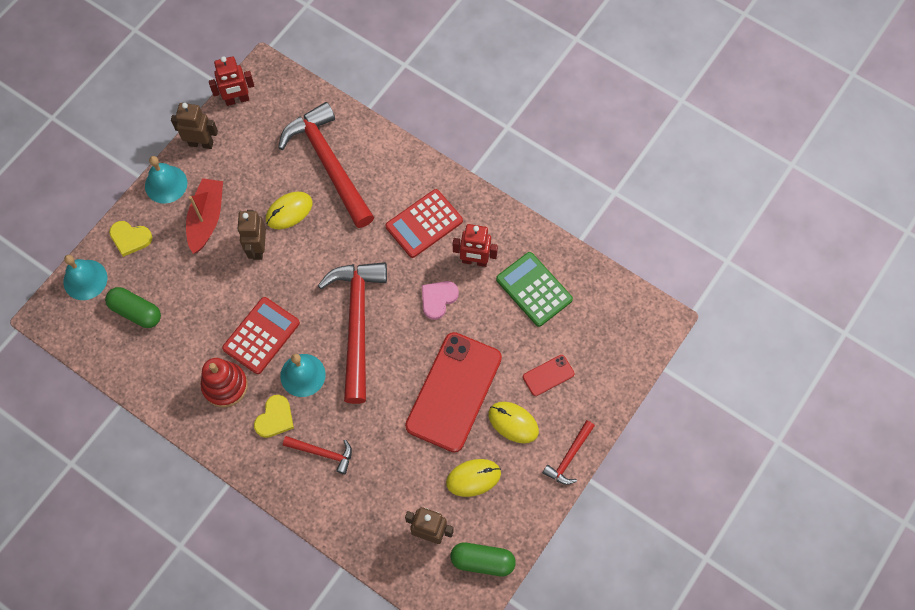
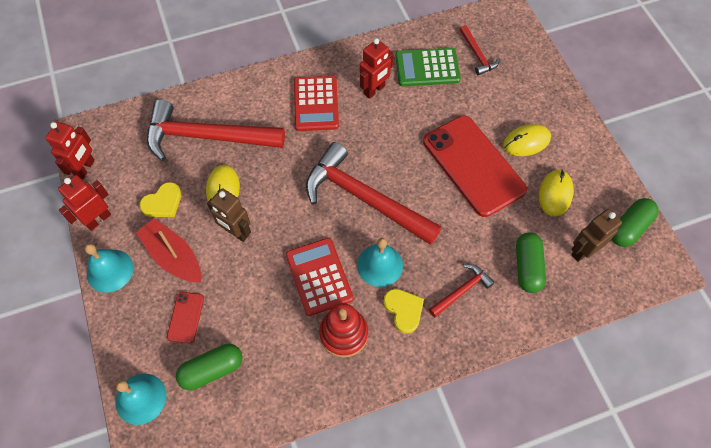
camera: 55 degrees left, 5 degrees down
yellow heart [109,221,152,257] -> yellow heart moved to [139,182,182,217]
brown robot [171,103,218,149] -> red robot [58,175,111,231]
pink heart [422,281,459,320] -> none
red phone [523,355,575,396] -> red phone moved to [167,292,204,343]
red hammer [543,420,595,485] -> red hammer moved to [460,25,500,75]
none -> green capsule [516,232,546,293]

